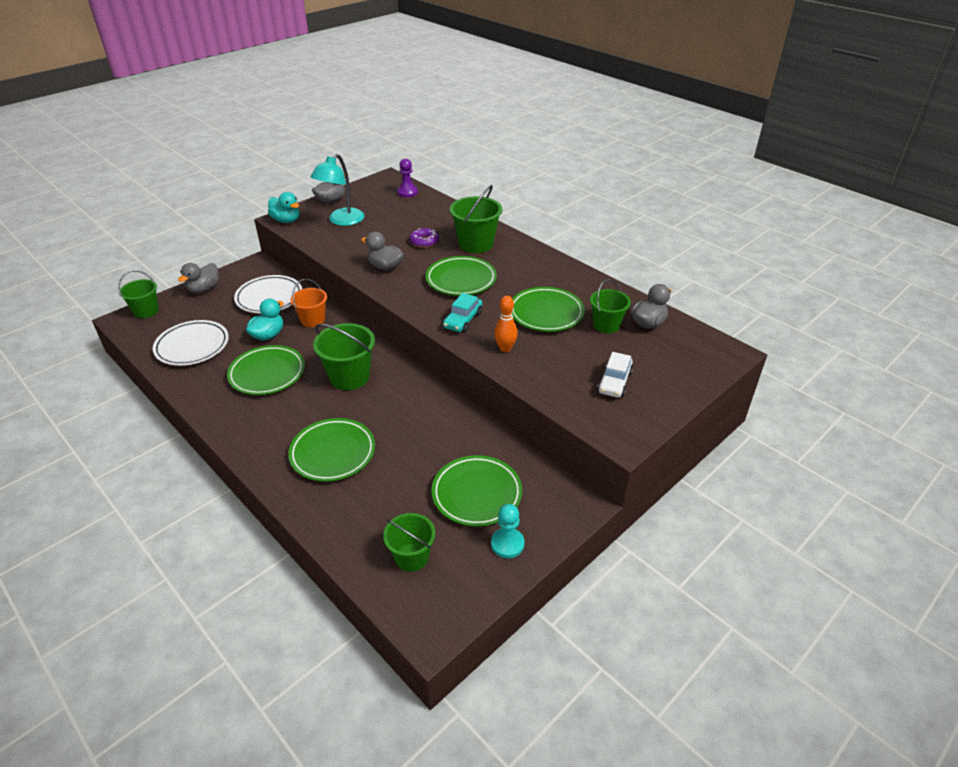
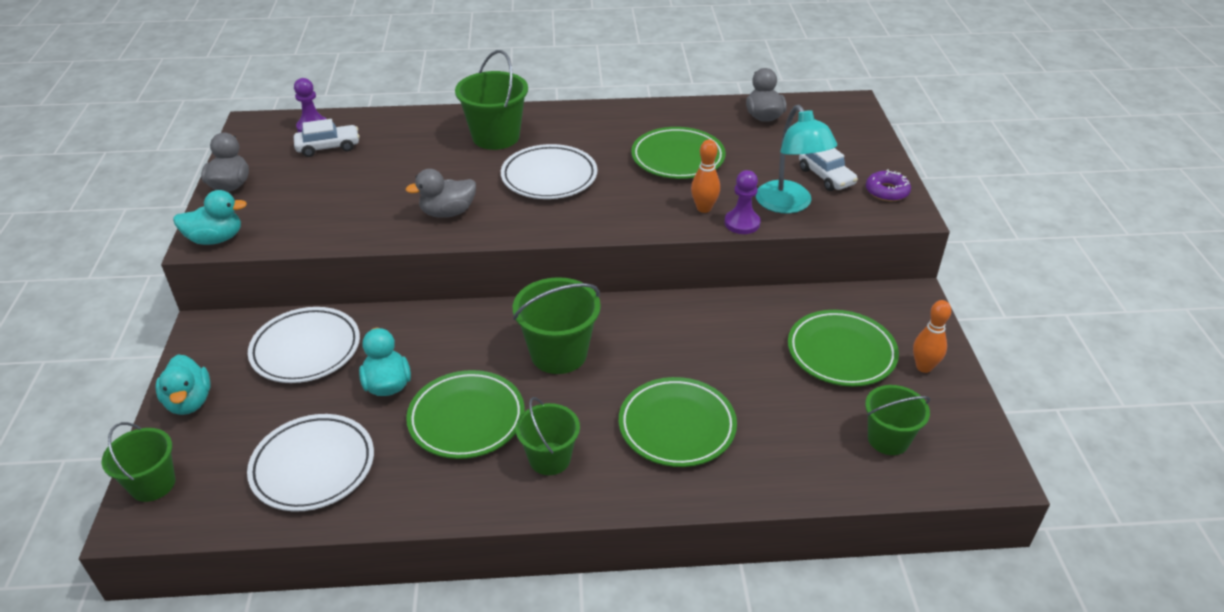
camera: 50 degrees left, 0 degrees up
grey duck [178,263,219,293] -> turquoise duck [155,355,211,415]
orange bucket [290,279,327,327] -> none
turquoise lamp [311,154,364,226] -> turquoise lamp moved to [756,105,837,213]
purple donut [409,228,439,248] -> purple donut moved to [866,169,911,202]
green plate [426,256,497,296] -> white plate [501,144,597,199]
turquoise car [443,293,482,333] -> none
turquoise pawn [491,504,524,558] -> orange bowling pin [913,300,951,373]
green bucket [590,279,631,333] -> green bucket moved to [516,397,580,475]
none -> white car [294,119,360,157]
none -> purple pawn [725,170,761,234]

